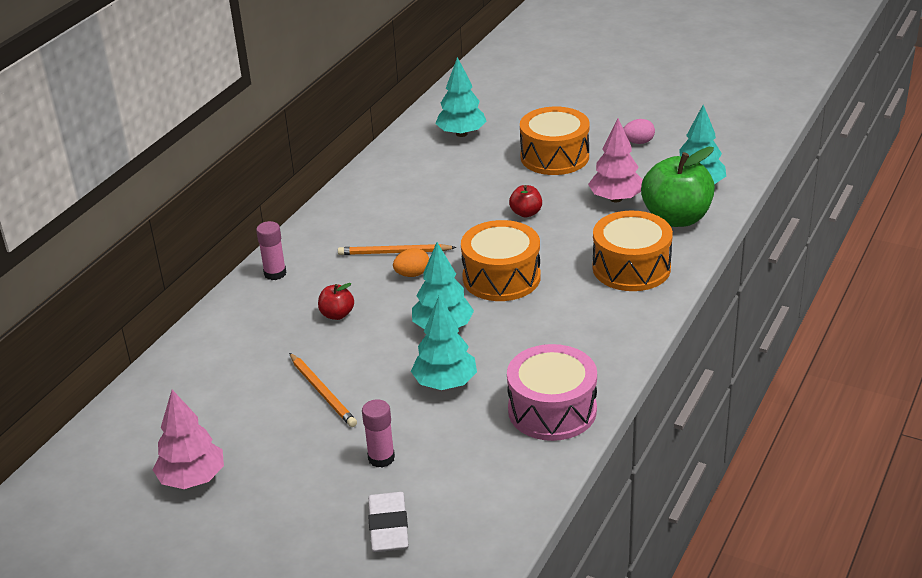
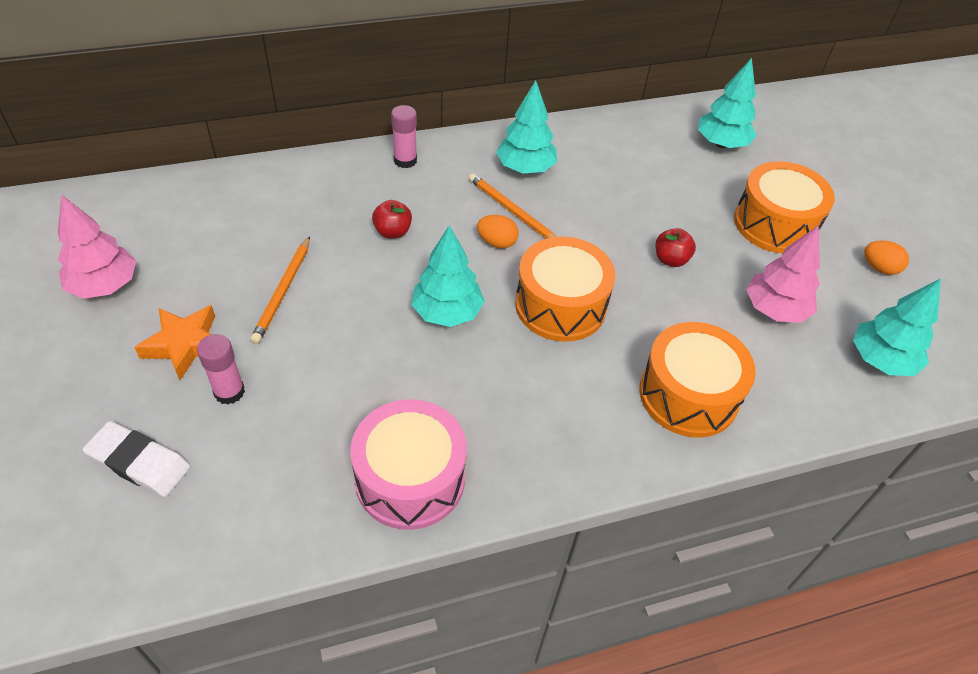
camera: 40 degrees right, 15 degrees up
white eraser [368,492,409,552] -> white eraser turned 75 degrees clockwise [83,421,190,497]
turquoise tree [411,296,477,390] -> turquoise tree moved to [496,80,557,173]
pink egg [623,119,655,144] -> orange egg [865,241,909,275]
green apple [641,147,715,227] -> none
none -> orange star [134,305,215,380]

